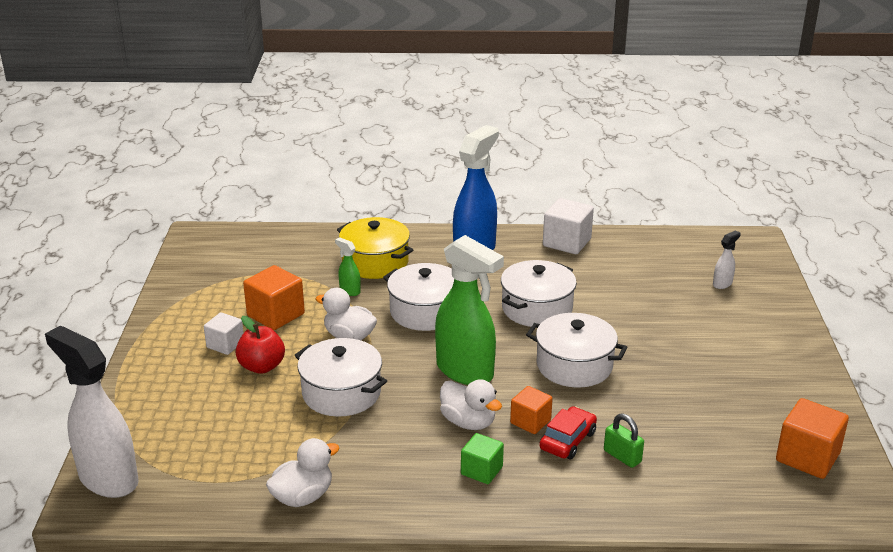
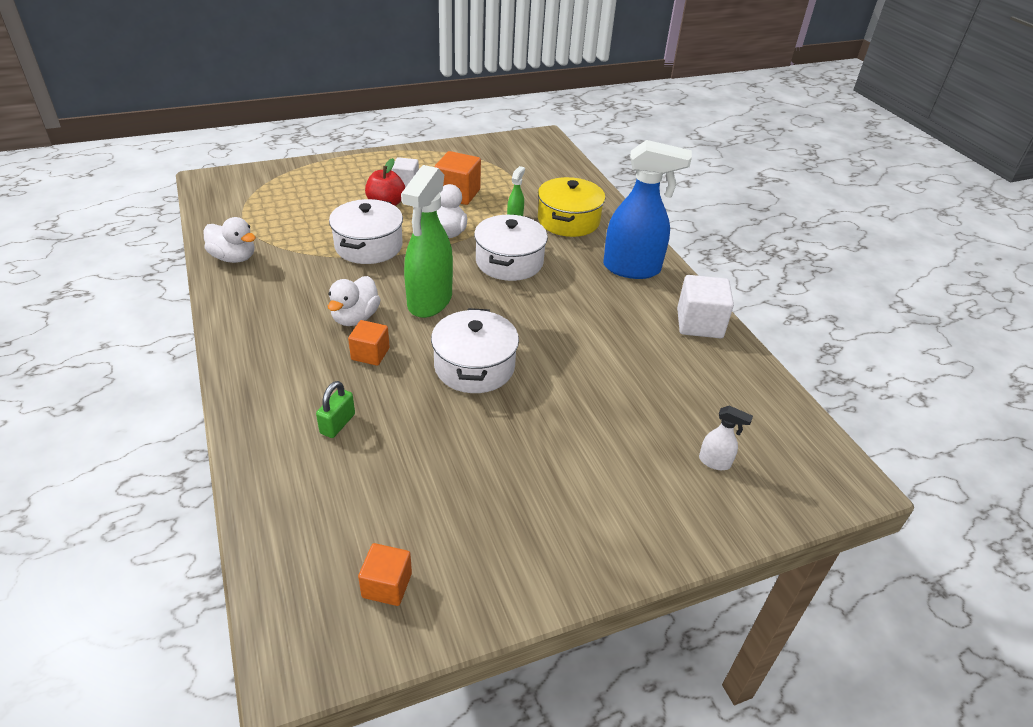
camera: 65 degrees right, 10 degrees up
white spray bottle [45,326,139,498] -> none
green cube [461,433,504,484] -> none
white pot [501,260,577,327] -> none
red car [539,406,597,459] -> none
orange cube [776,398,849,479] -> orange cube [358,543,412,606], size x0.63

